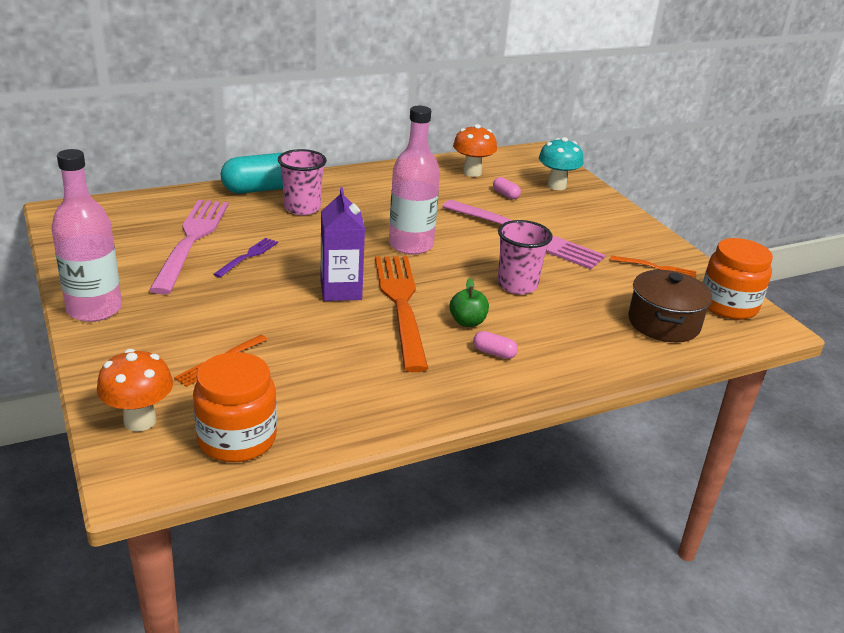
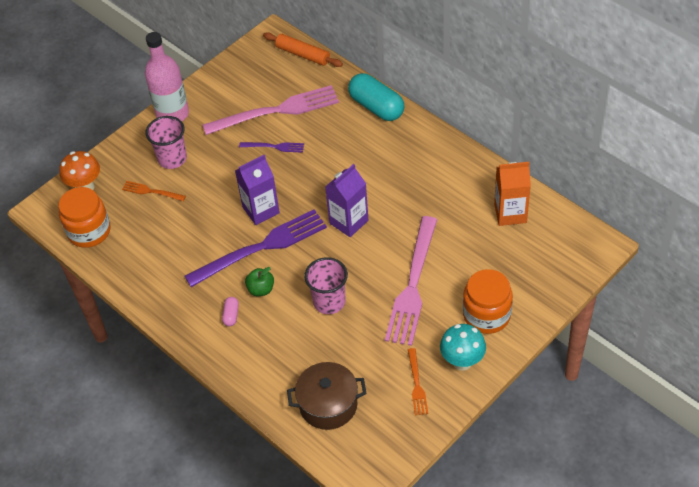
camera: 75 degrees right, 20 degrees up
pink cup [278,149,327,215] -> pink cup moved to [146,116,187,169]
orange fork [375,256,428,372] -> purple fork [185,209,327,287]
pink bottle [389,106,440,255] -> purple carton [325,164,369,237]
orange mushroom [453,124,497,177] -> orange carton [494,162,531,226]
pink capsule [493,177,521,200] -> none
turquoise mushroom [539,137,584,190] -> turquoise mushroom moved to [440,324,486,371]
orange jar [703,238,773,320] -> orange jar moved to [463,269,513,334]
none -> orange rolling pin [263,32,343,67]

